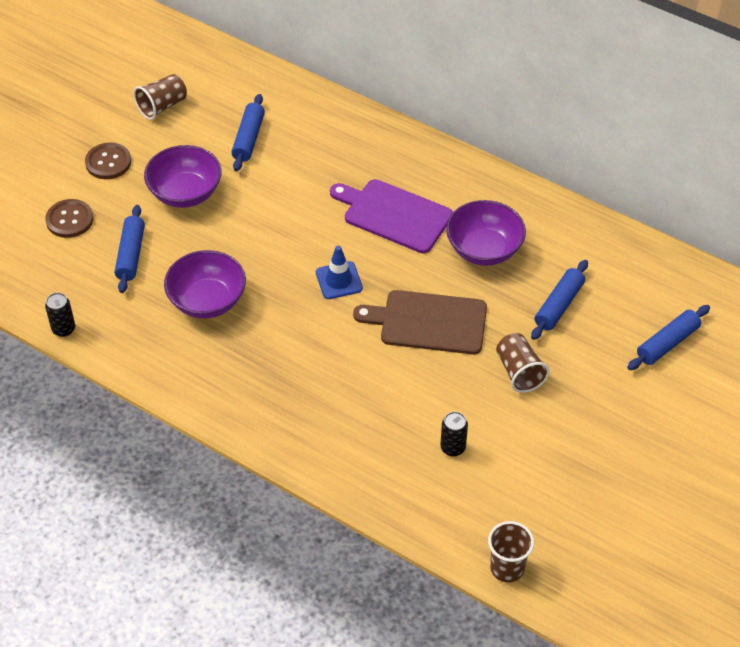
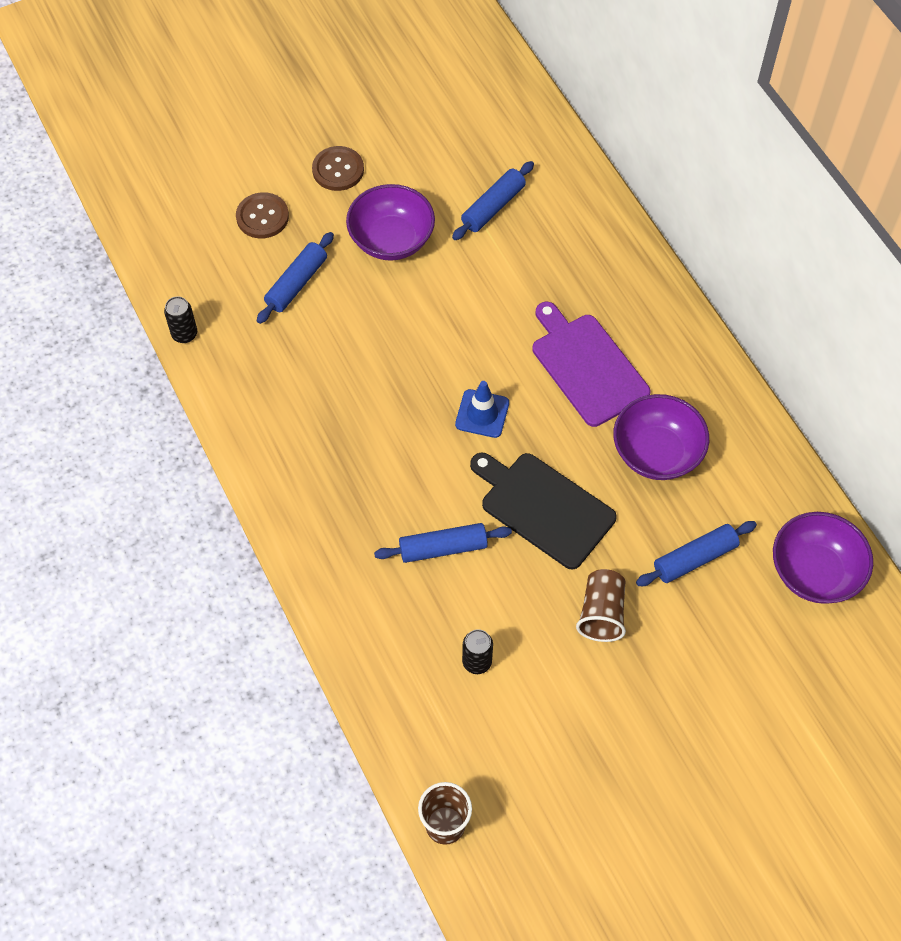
camera: 30 degrees right, 10 degrees up
brown cup [134,74,187,120] -> none
purple bowl [164,250,246,319] -> purple bowl moved to [773,512,873,604]
brown cutting board [353,290,487,354] -> black cutting board [470,453,617,569]
blue rolling pin [627,305,710,370] -> blue rolling pin moved to [374,523,512,563]

